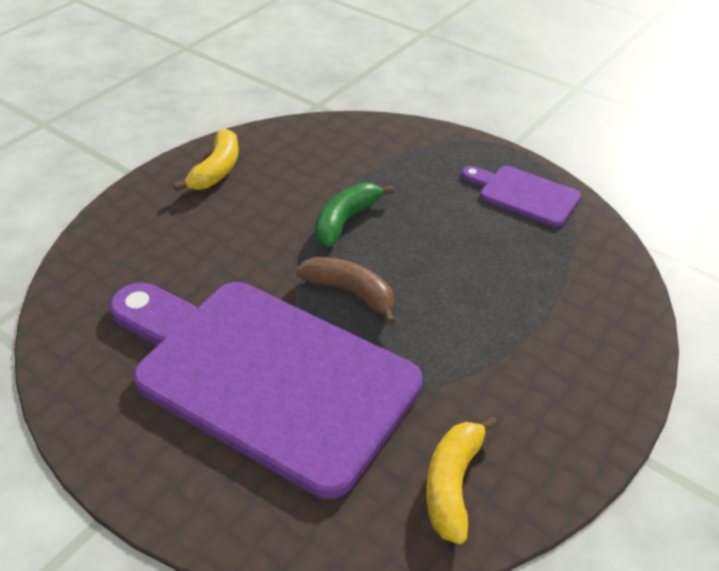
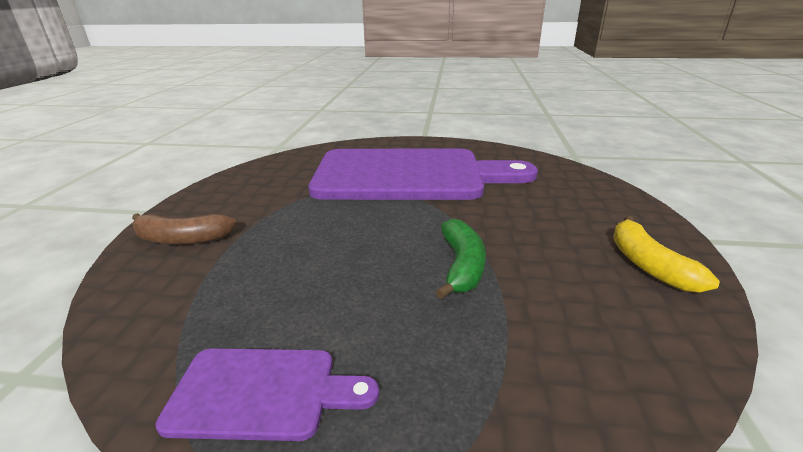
camera: 150 degrees right, 15 degrees down
brown banana [296,257,395,325] -> brown banana moved to [132,213,236,245]
yellow banana [426,417,498,544] -> none

